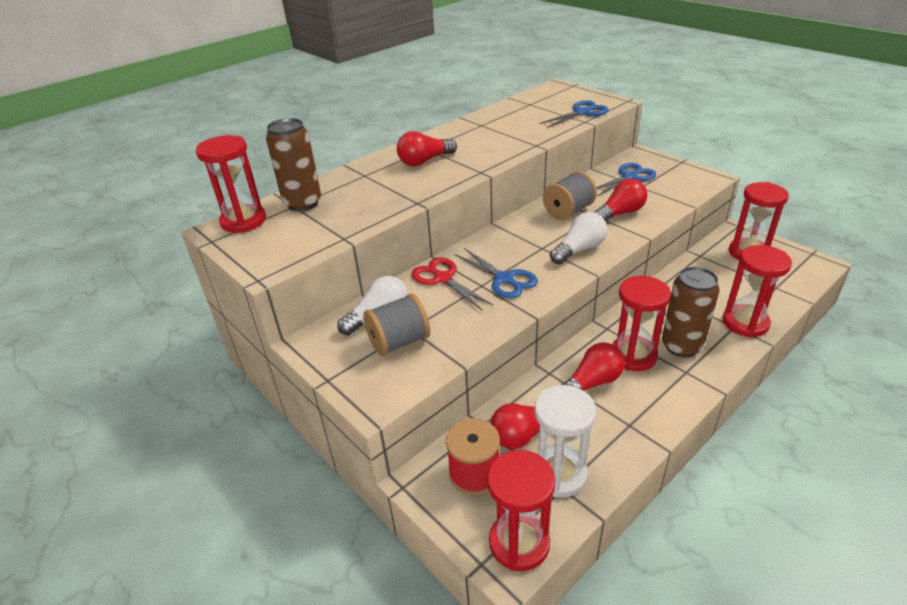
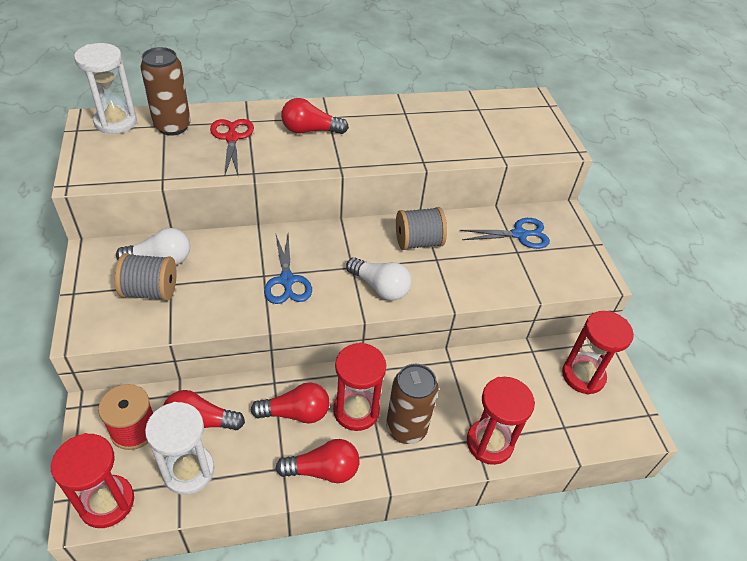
camera: 25 degrees right, 10 degrees up
red hourglass [196,135,266,233] -> white hourglass [74,43,137,134]
red scissors [412,257,493,310] -> red scissors moved to [210,119,254,176]
blue scissors [539,100,608,128] -> none
white light bulb [550,212,607,264] -> white light bulb turned 45 degrees clockwise [346,257,412,301]
red light bulb [594,179,647,222] -> red light bulb moved to [276,439,359,483]

